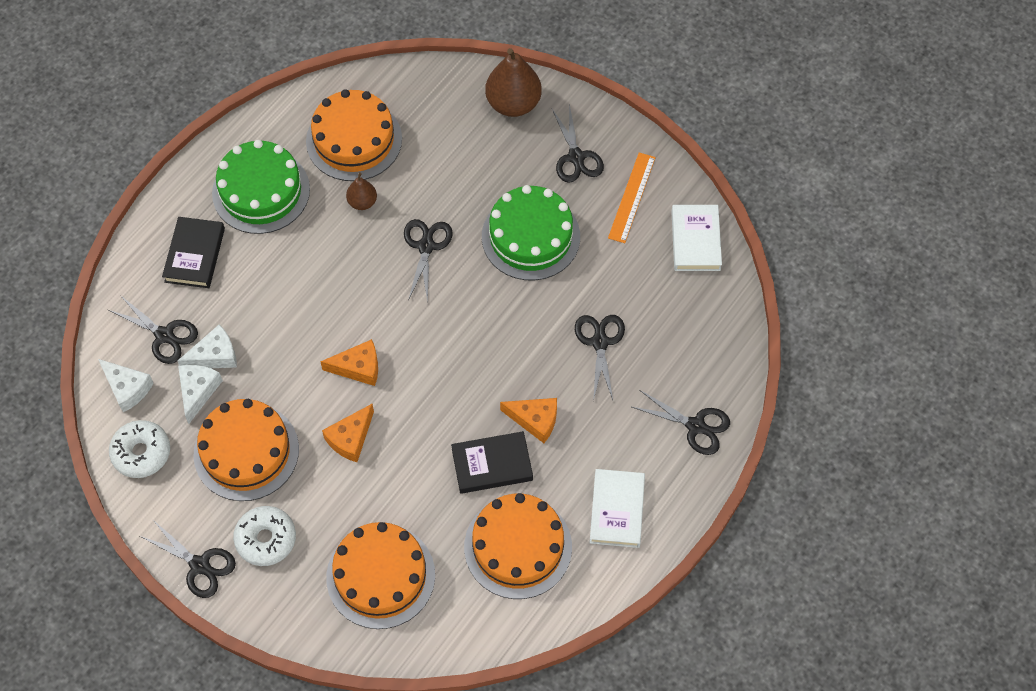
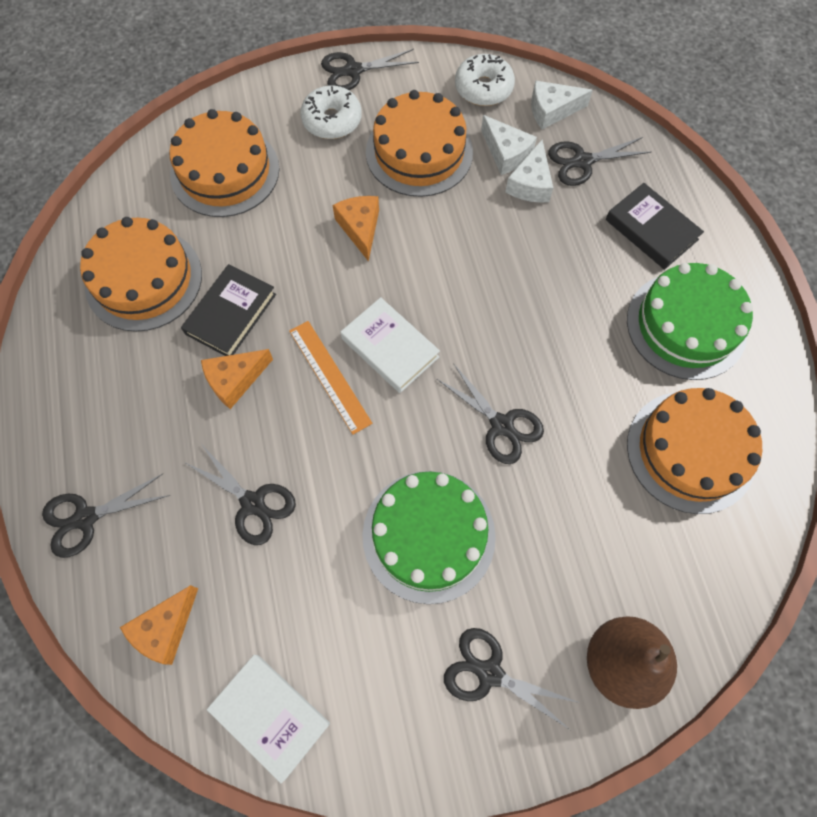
camera: 130 degrees right, 5 degrees up
orange cheese [320,339,378,386] -> orange cheese moved to [120,585,198,665]
brown pear [346,172,377,210] -> none
white book [590,469,645,548] -> white book moved to [340,297,440,393]
orange ruler [608,153,656,243] -> orange ruler moved to [289,321,373,435]

